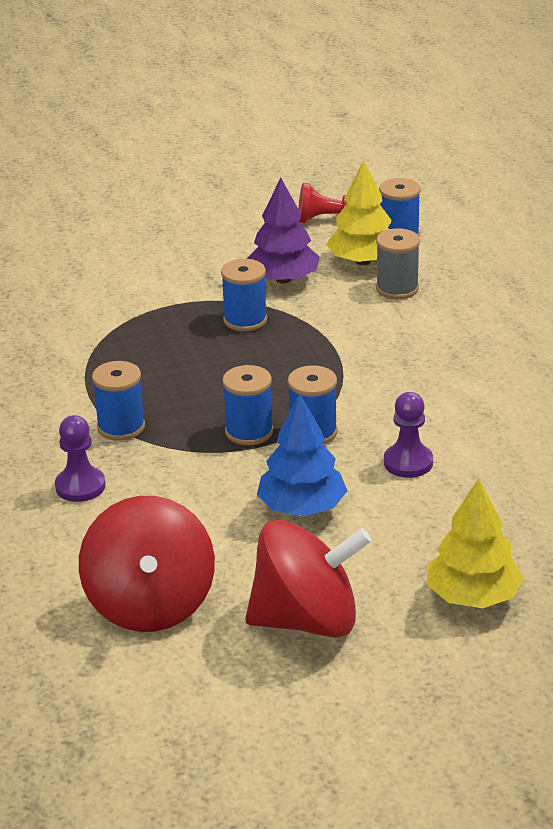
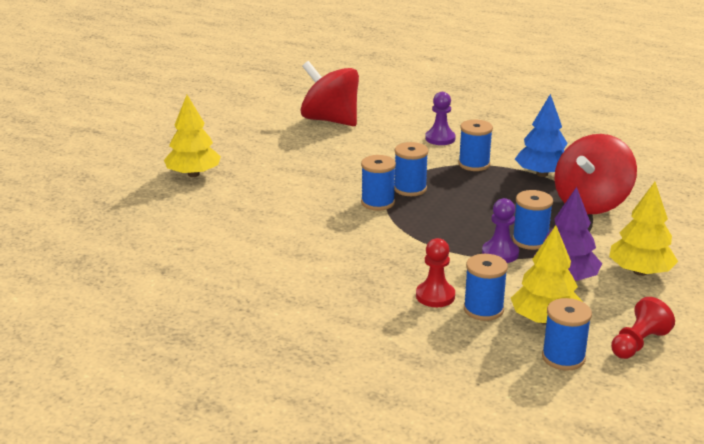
camera: 135 degrees right, 5 degrees down
red spinning top [245,520,372,638] -> red spinning top moved to [554,134,637,214]
blue tree [257,394,347,516] -> blue tree moved to [515,94,568,177]
grey spool [376,228,420,299] -> blue spool [464,254,508,321]
purple pawn [384,392,433,478] -> purple pawn moved to [482,198,519,263]
none -> red pawn [416,238,455,307]
none -> yellow tree [609,182,678,276]

